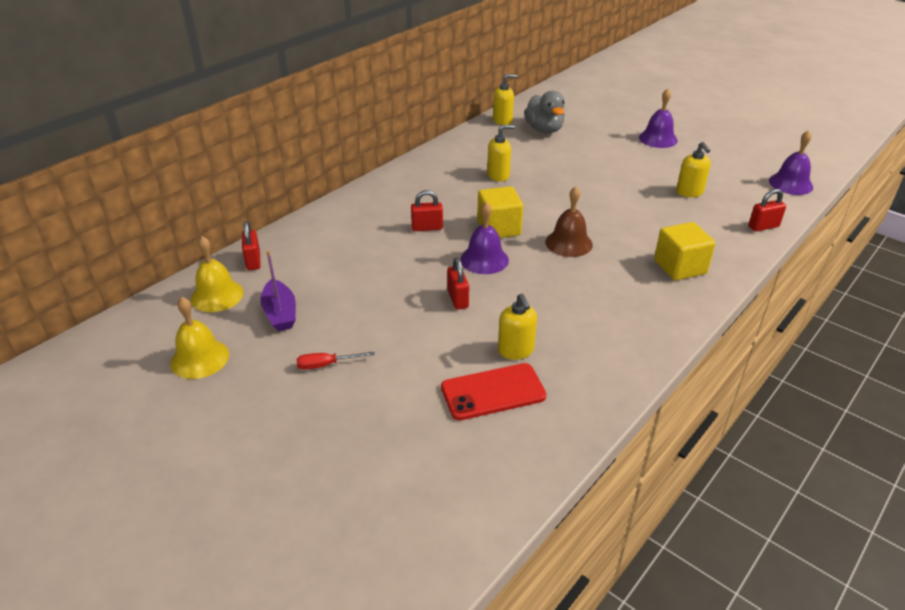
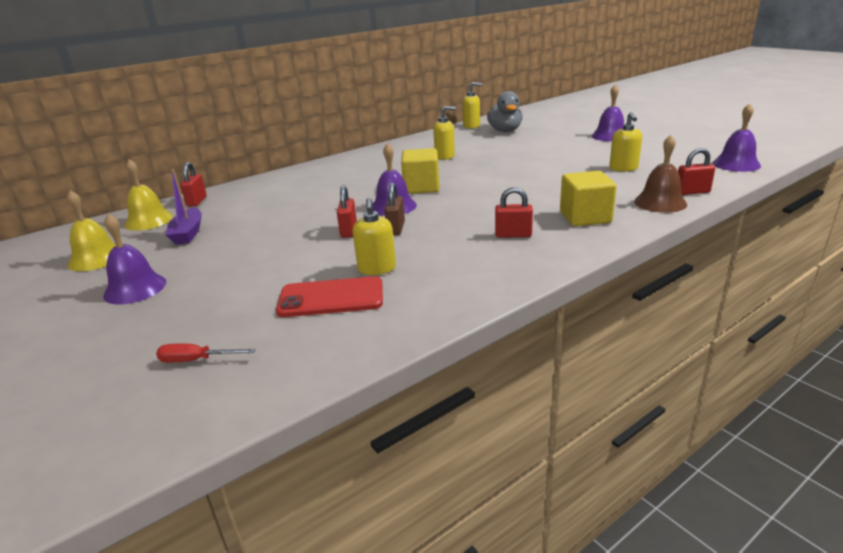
camera: 15 degrees right, 10 degrees down
red screwdriver [297,352,375,370] -> red screwdriver moved to [156,344,256,362]
red padlock [411,190,443,231] -> red padlock moved to [495,187,533,237]
brown bell [545,186,593,257] -> brown bell moved to [634,135,687,213]
none -> purple bell [103,214,166,305]
none -> brown padlock [384,183,405,235]

